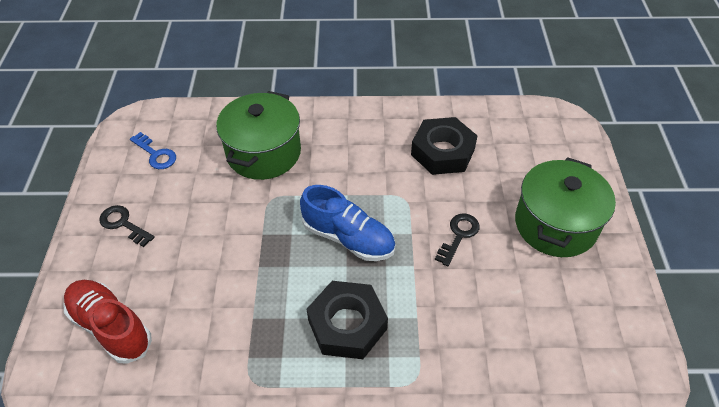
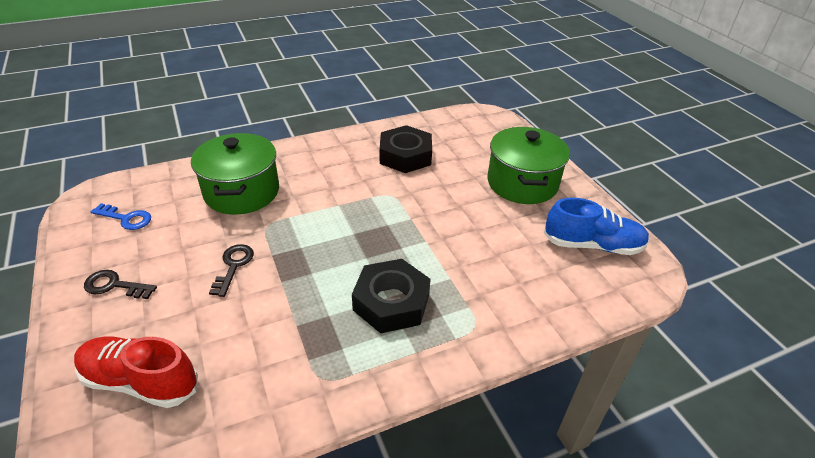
camera: 25 degrees left, 10 degrees down
blue shoe [300,185,396,261] -> blue shoe moved to [544,198,649,255]
black key [435,213,480,266] -> black key moved to [209,244,254,297]

